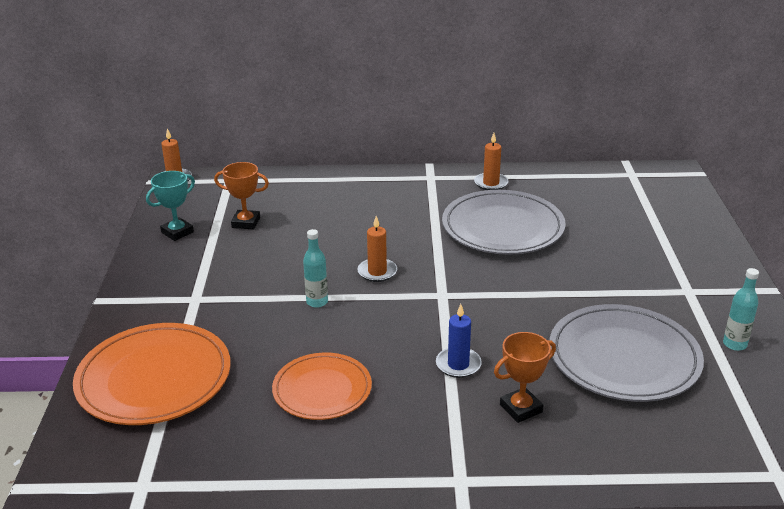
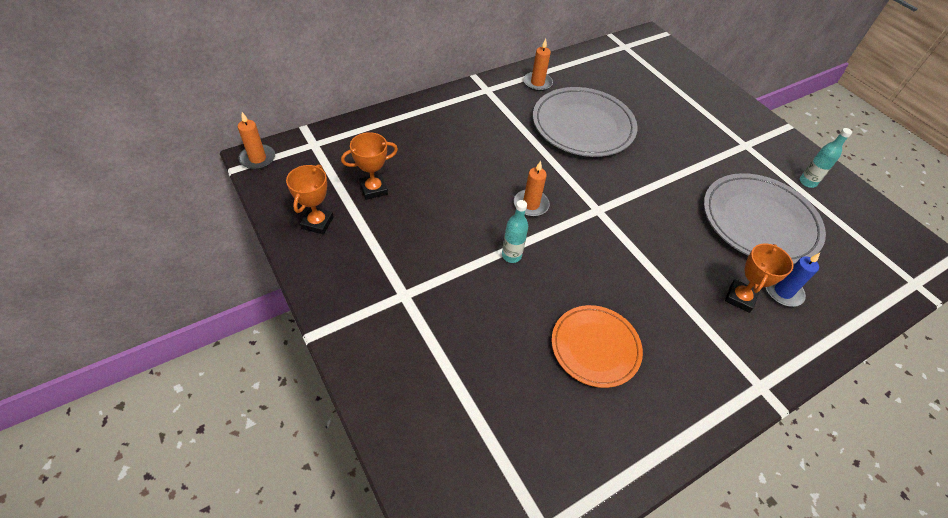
camera: 35 degrees left, 20 degrees up
orange plate [73,323,231,425] -> none
turquoise trophy [146,171,195,241] -> orange trophy [286,165,334,234]
blue candle [436,304,482,378] -> blue candle moved to [766,253,820,307]

